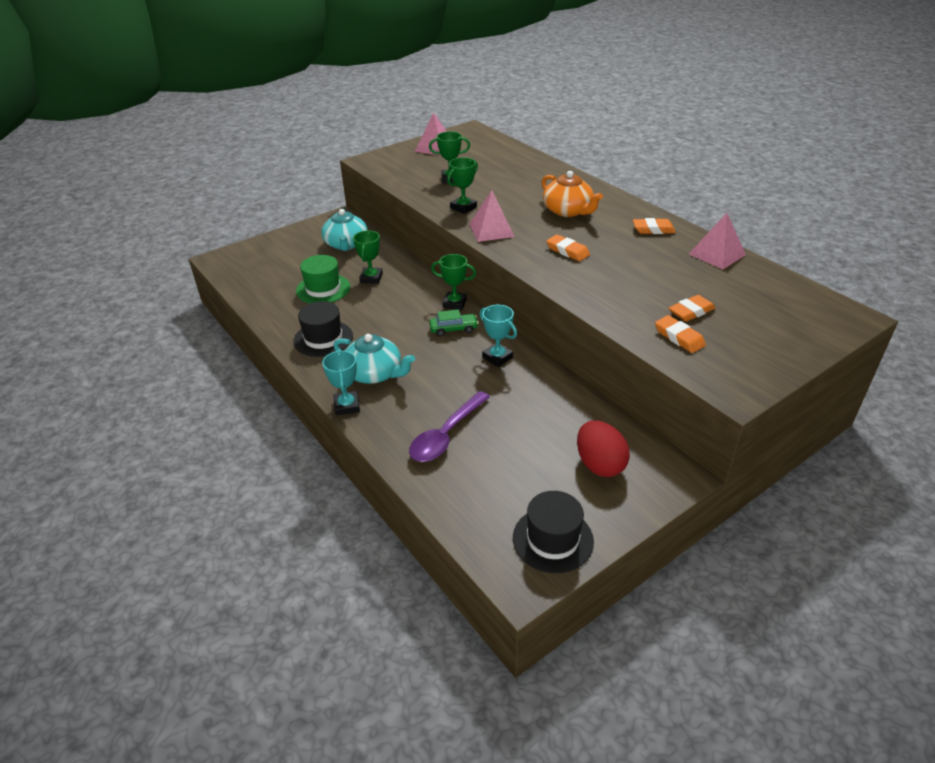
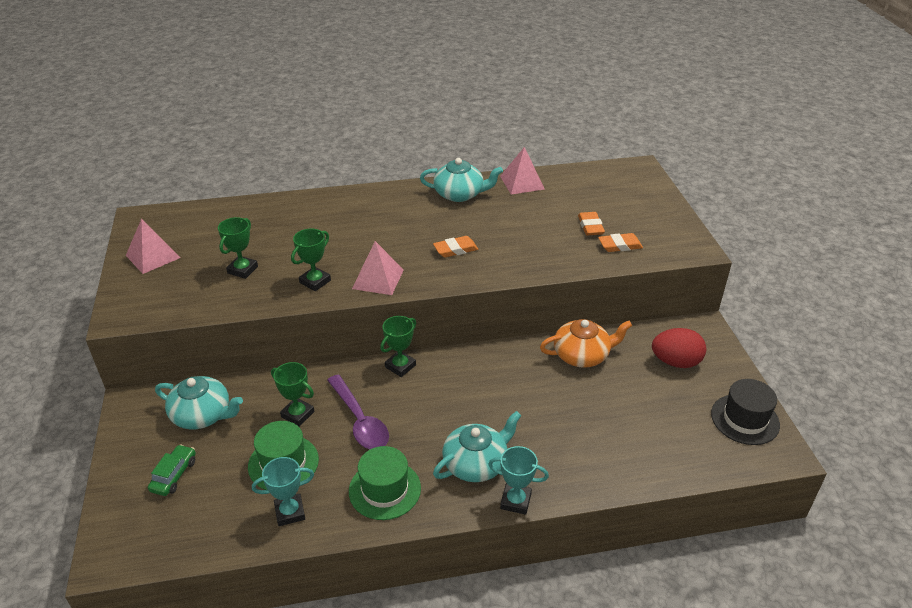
camera: 65 degrees left, 0 degrees up
black hat [293,301,353,357] -> green hat [349,446,421,520]
purple spoon [409,391,490,462] -> purple spoon moved to [327,375,389,449]
green car [429,309,479,336] -> green car moved to [148,444,196,496]
green trophy [447,157,478,214] -> green trophy turned 60 degrees clockwise [291,229,331,291]
turquoise trophy [480,305,517,367] -> turquoise trophy moved to [252,457,314,526]
orange teapot [542,171,603,217] -> orange teapot moved to [540,319,632,368]
orange eraser [633,218,676,234] -> turquoise teapot [420,158,503,202]

